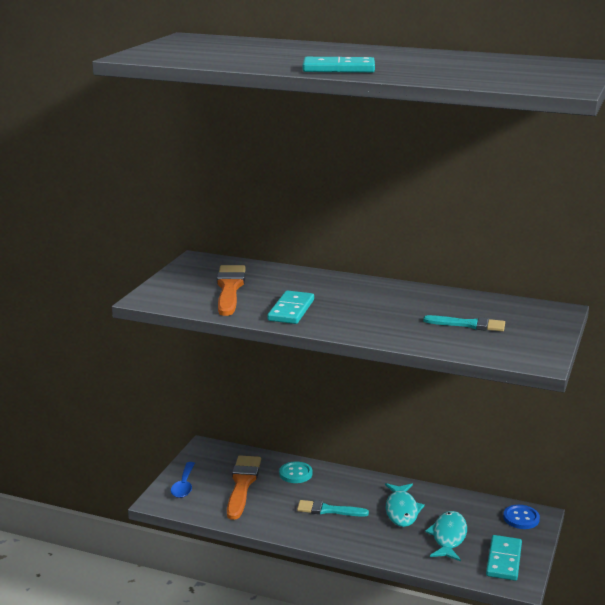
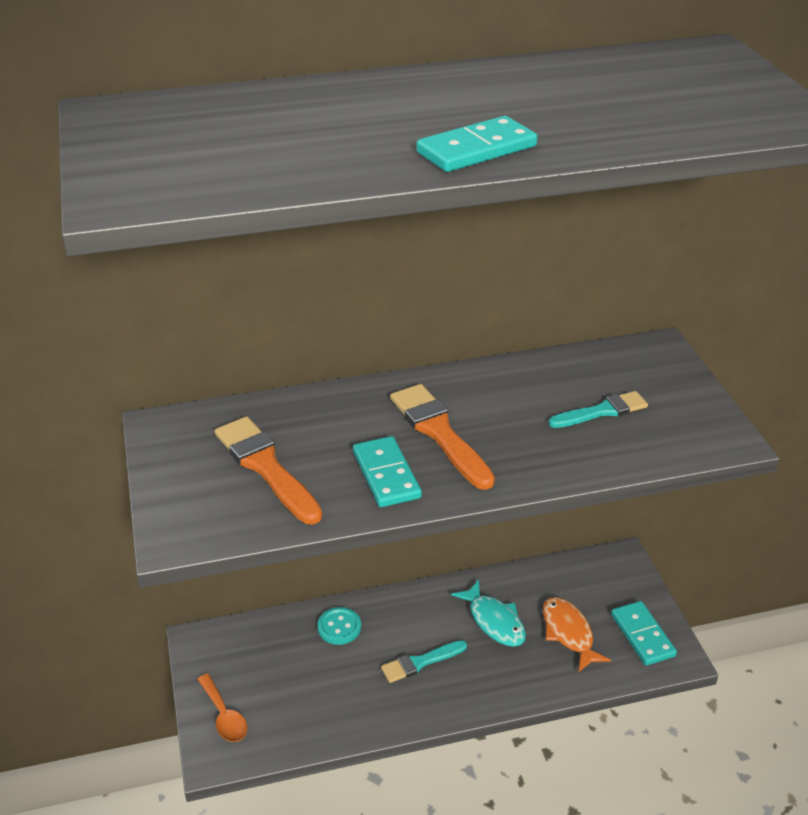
camera: 35 degrees left, 15 degrees up
blue spoon [171,462,195,498] -> orange spoon [197,674,247,742]
orange brush [227,456,261,520] -> orange brush moved to [390,384,495,490]
turquoise fish [425,511,467,561] -> orange fish [543,597,611,673]
blue button [503,505,540,529] -> none

